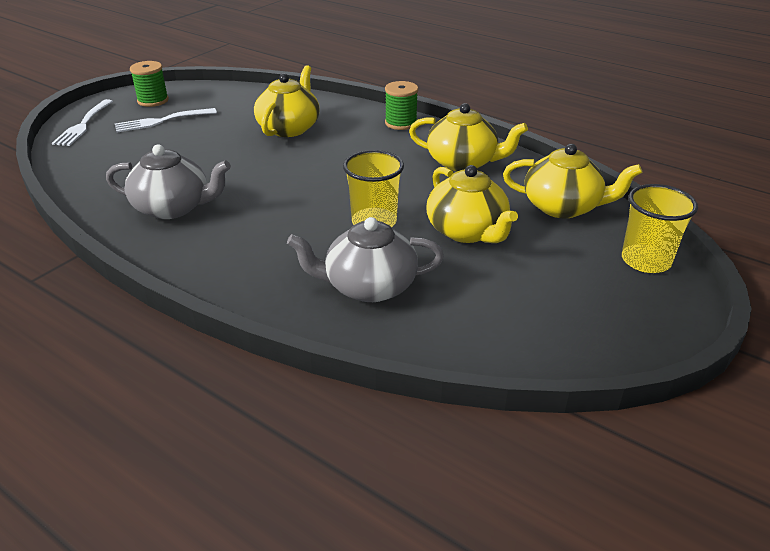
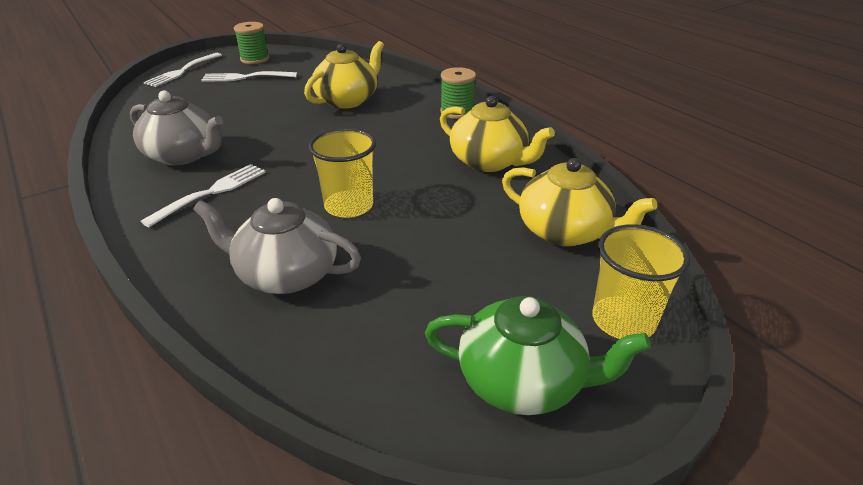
camera: 20 degrees right, 0 degrees up
yellow teapot [426,165,518,243] -> none
none -> white fork [141,164,266,227]
none -> green teapot [425,296,651,415]

